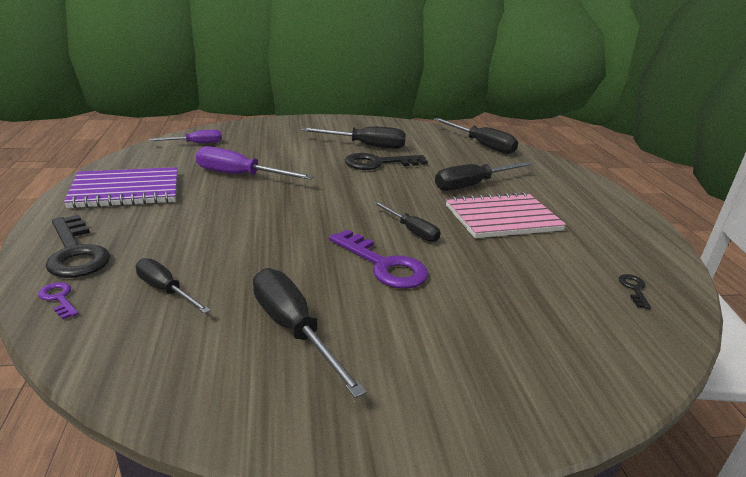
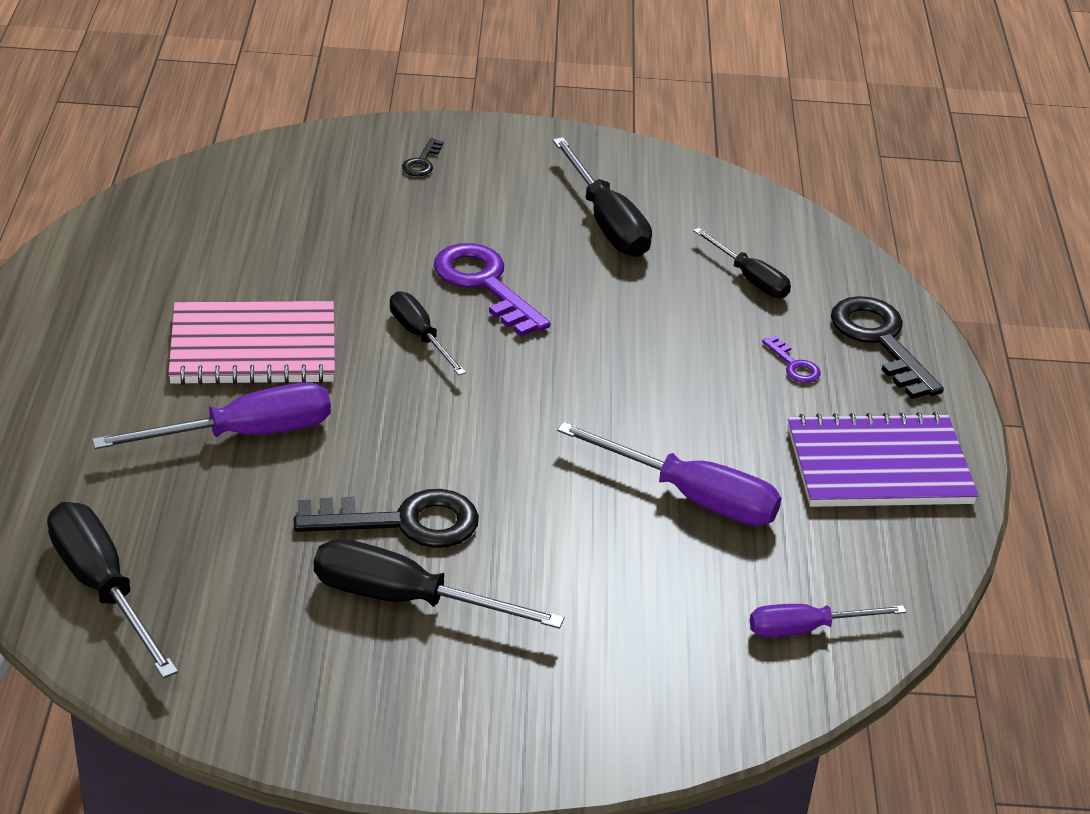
camera: 170 degrees left, 10 degrees up
purple key [38,282,79,319] -> purple key moved to [762,336,821,383]
black screwdriver [435,162,531,191] -> purple screwdriver [92,382,331,449]
black key [619,274,651,309] -> black key moved to [402,138,443,176]

